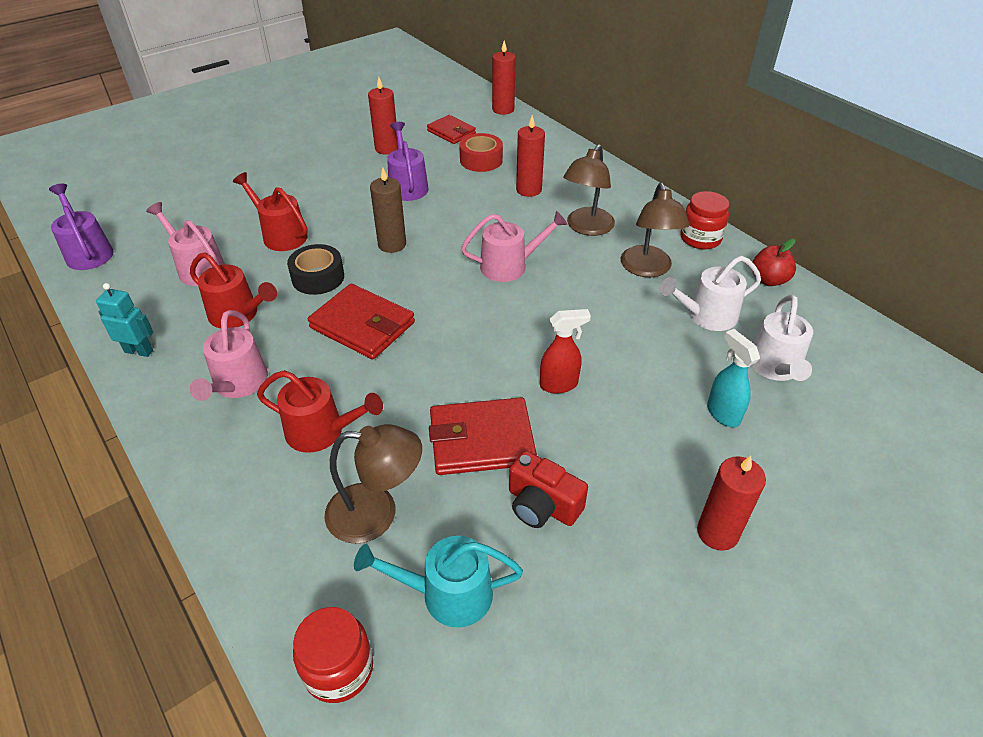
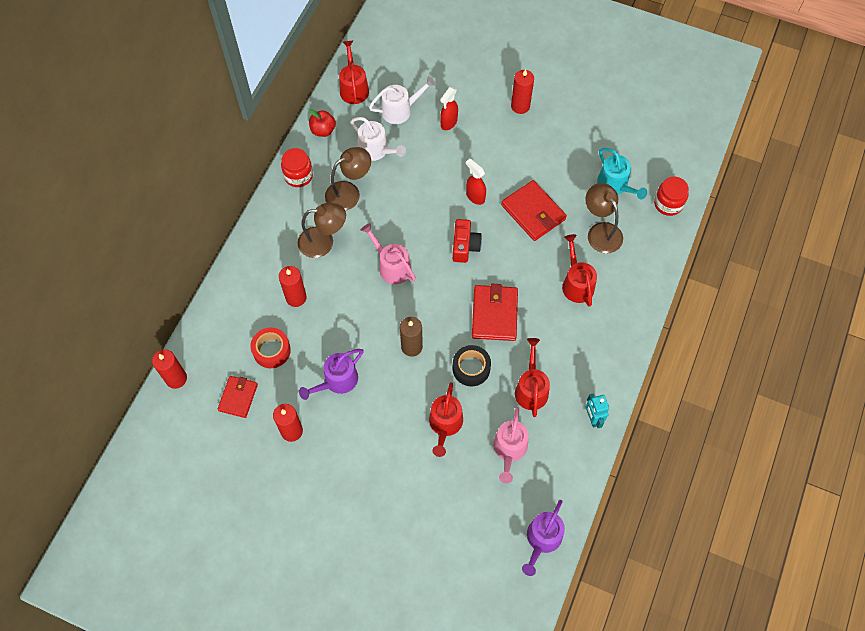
camera: 120 degrees left, 20 degrees up
pink watering can [190,310,268,401] -> none
red camera [509,451,588,528] -> red camera moved to [453,219,482,263]
turquoise spray bottle [707,329,760,427] -> red spray bottle [440,87,458,130]
none -> red watering can [339,40,369,104]

